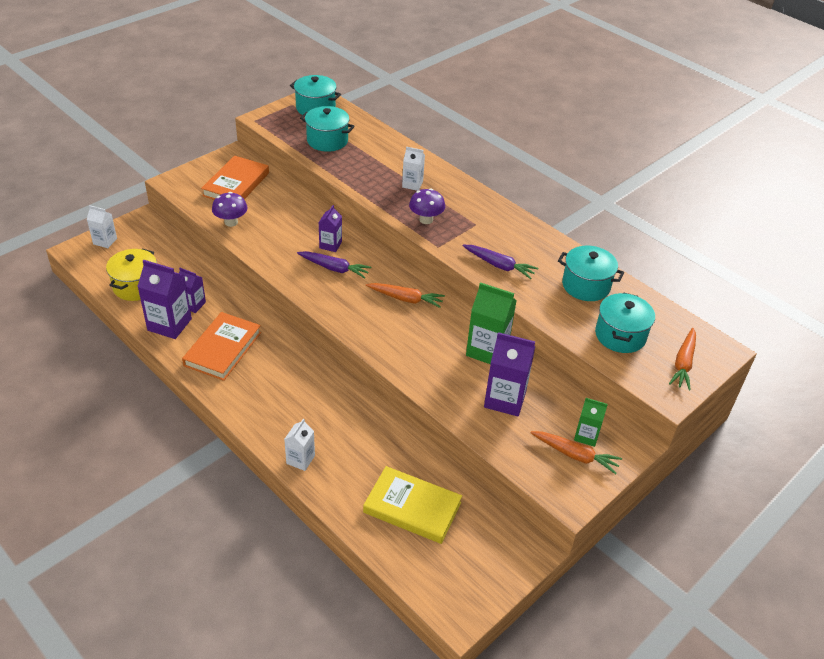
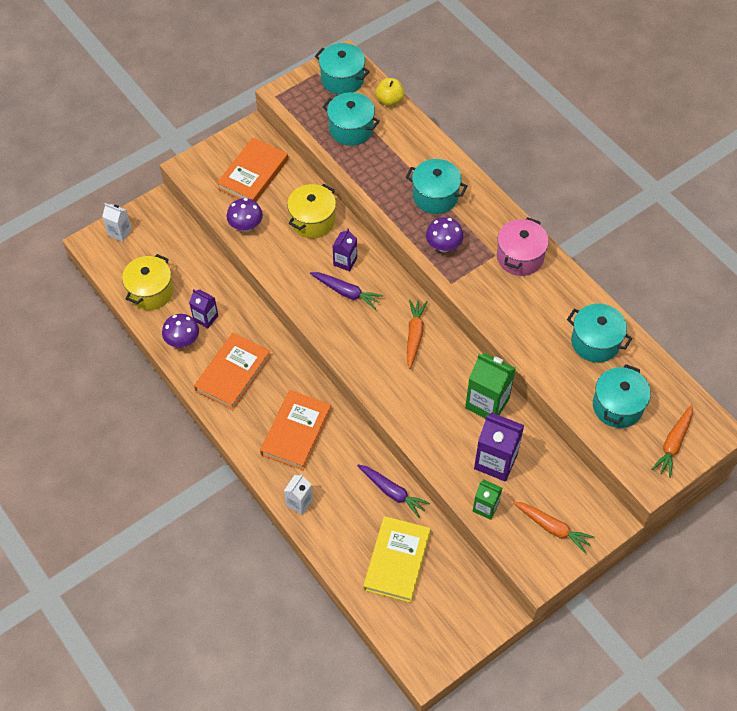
camera: 10 degrees right, 15 degrees up
purple carton [137,260,192,339] -> purple mushroom [162,314,199,348]
yellow book [363,466,462,544] -> yellow book turned 75 degrees clockwise [363,516,431,603]
orange carrot [366,283,445,308] -> orange carrot turned 105 degrees counterclockwise [407,300,428,369]
white carton [402,147,425,191] -> turquoise pot [406,159,468,214]
purple carrot [463,245,538,279] -> purple carrot moved to [357,464,430,518]
green carton [574,398,608,447] -> green carton moved to [473,479,502,520]
none -> orange book [260,390,331,470]
none -> yellow pot [287,184,336,238]
none -> yellow apple [375,78,404,106]
none -> pink pot [497,217,549,276]

